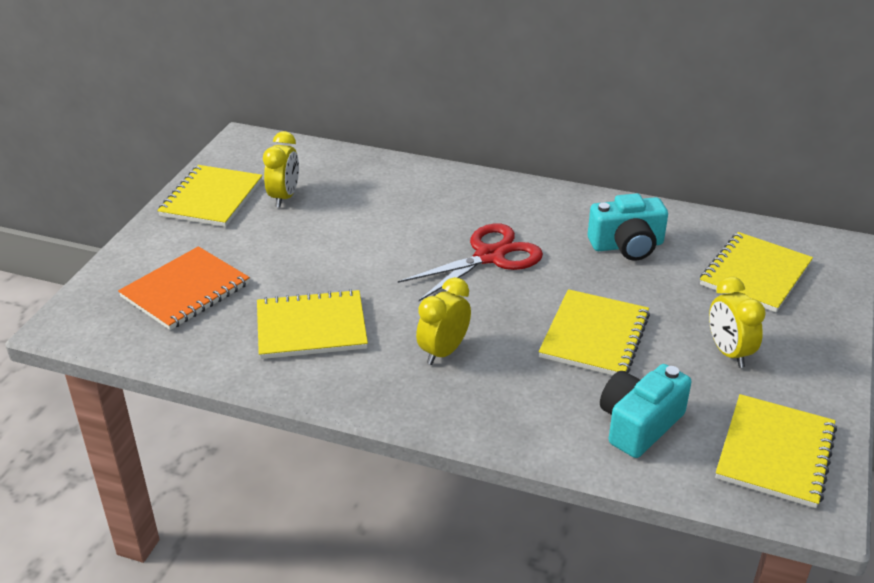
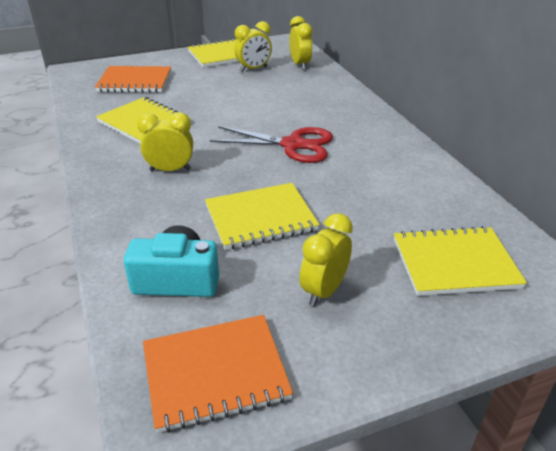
camera: 50 degrees right, 0 degrees up
turquoise camera [588,193,668,261] -> none
yellow notebook [715,394,837,508] -> orange notebook [143,315,293,433]
none -> yellow clock [289,16,313,70]

